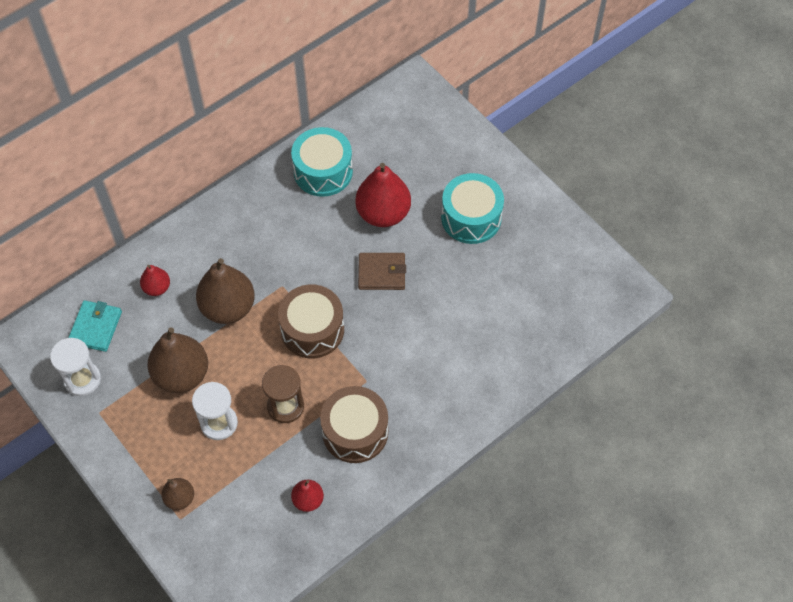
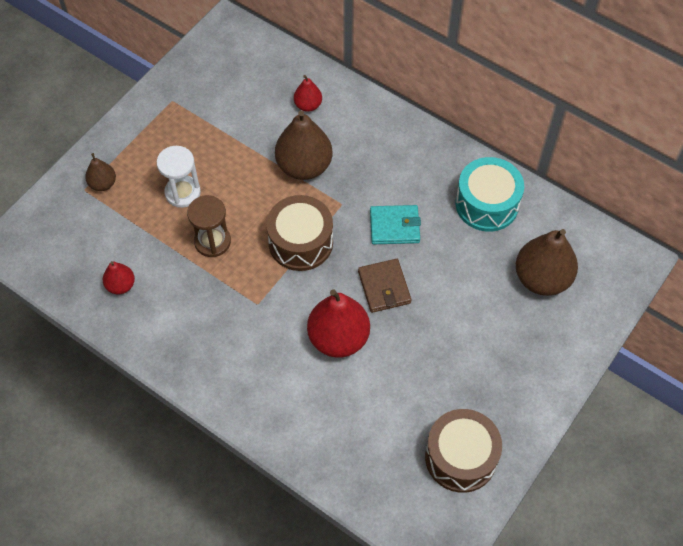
camera: 75 degrees right, 0 degrees up
white hourglass [50,338,101,396] -> none
turquoise wallet [68,300,122,352] -> turquoise wallet moved to [370,205,421,244]
brown pear [147,327,208,393] -> brown pear moved to [516,229,578,296]
brown drum [320,386,388,463] -> brown drum moved to [425,409,502,493]
red pear [355,163,411,227] -> red pear moved to [307,289,370,358]
turquoise drum [441,173,504,244] -> none

